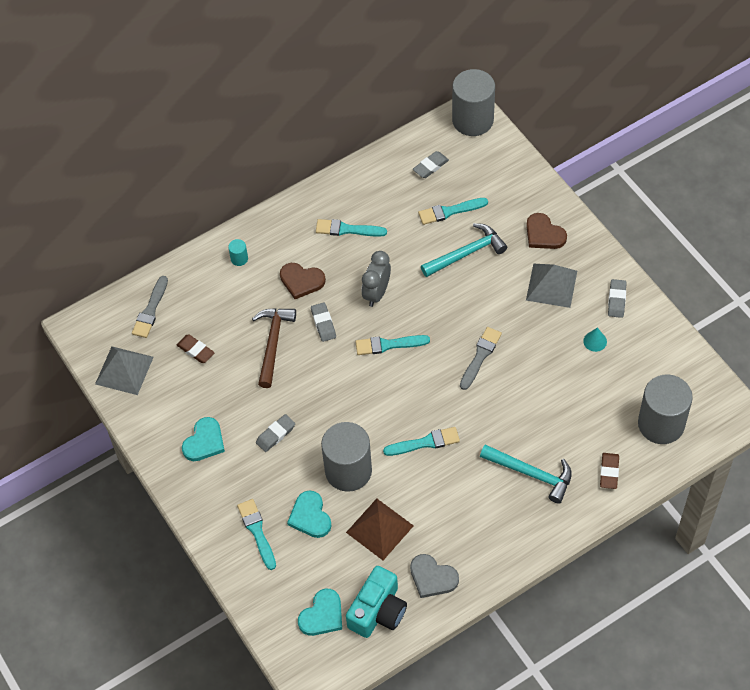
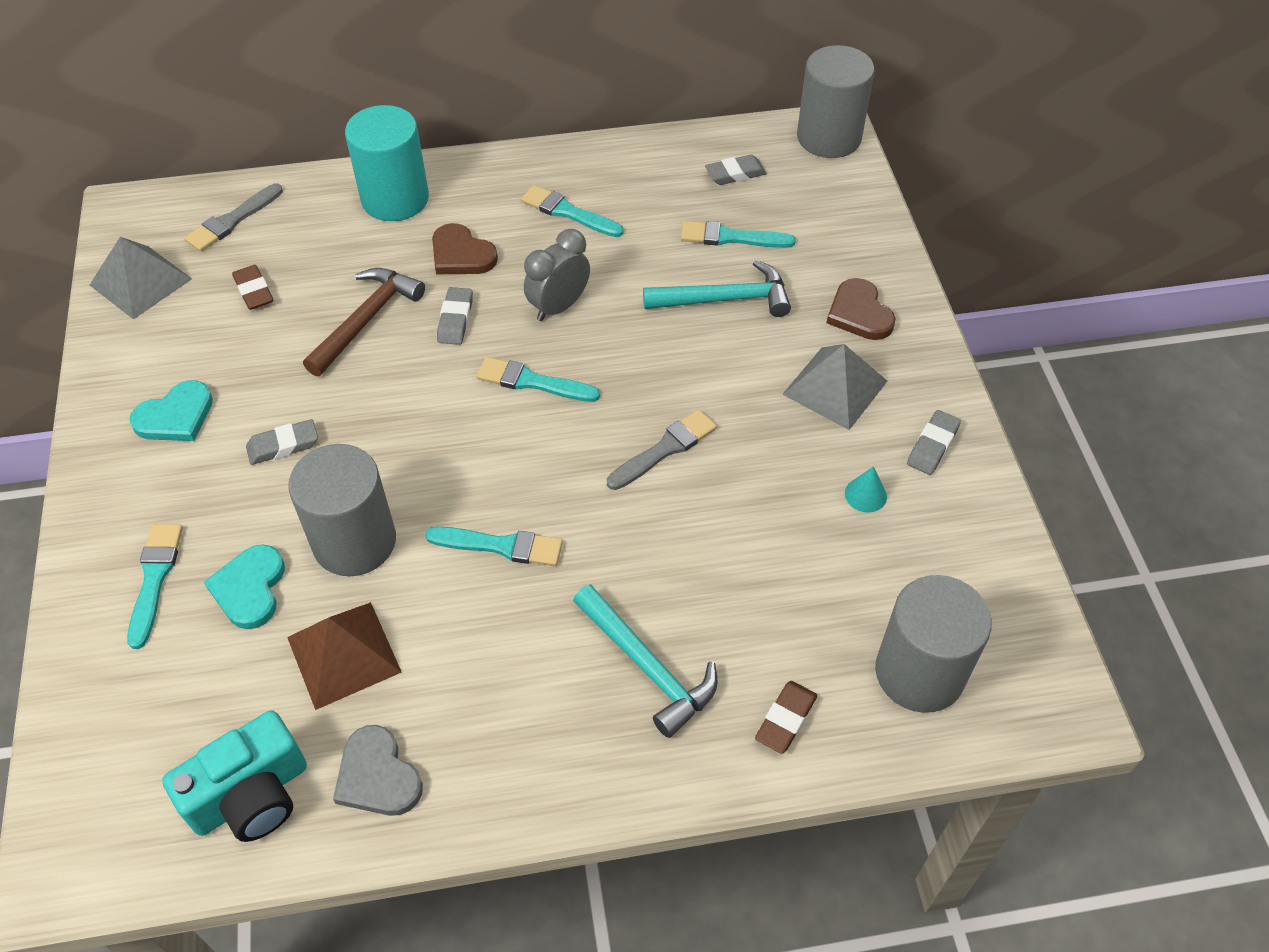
camera: 20 degrees right, 5 degrees down
turquoise cylinder [228,239,248,266] -> turquoise cylinder [345,105,429,221], size x2.50
turquoise heart [298,588,342,636] -> none

